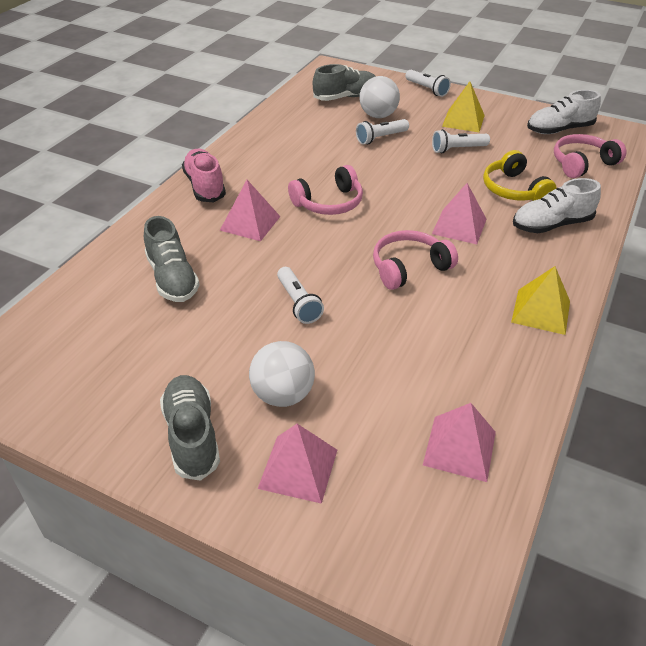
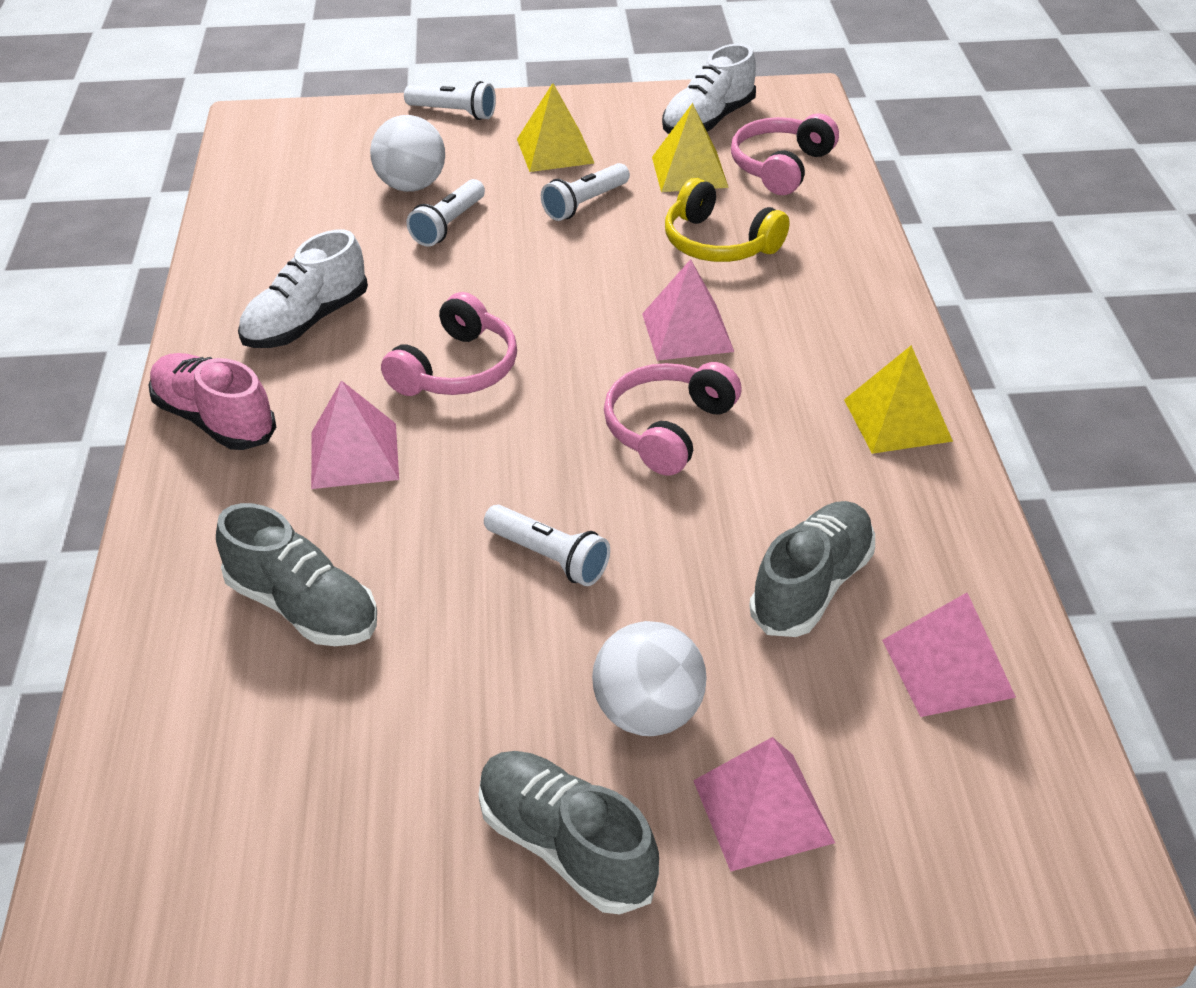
camera: 30 degrees left, 0 degrees up
grey shoe [313,64,376,101] -> grey shoe moved to [749,501,875,637]
white shoe [513,178,601,233] -> white shoe moved to [238,230,368,348]
none -> yellow pyramid [652,103,729,192]

